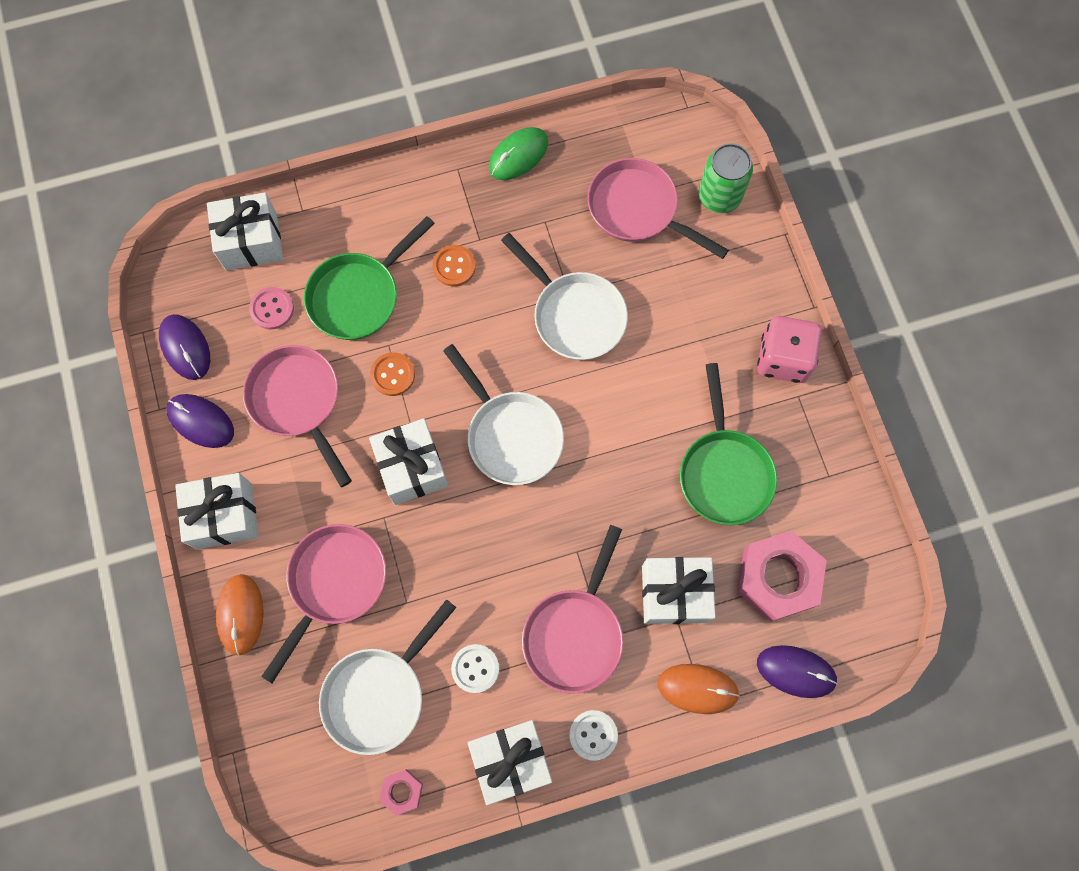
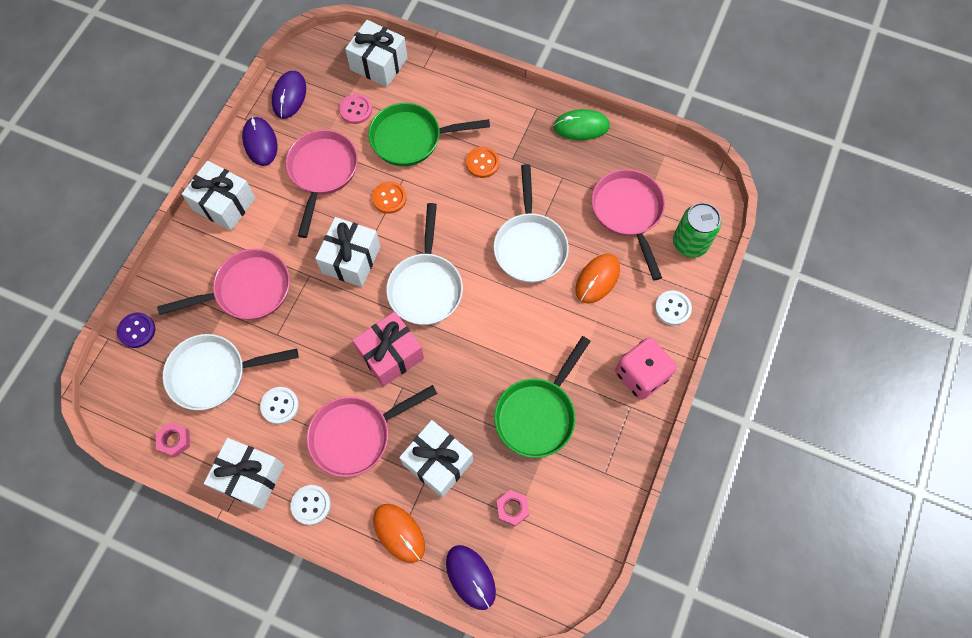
camera: 40 degrees right, 5 degrees down
orange mouse [216,574,264,656] -> orange mouse moved to [575,254,620,303]
pink nut [737,531,827,622] -> pink nut [496,490,529,526], size x0.47
none -> purple button [117,313,155,348]
none -> pink gift [353,312,424,387]
none -> white button [655,290,692,326]

